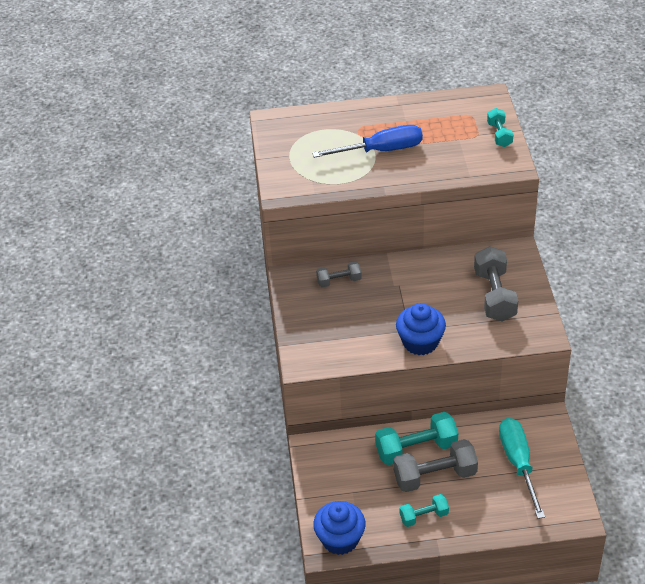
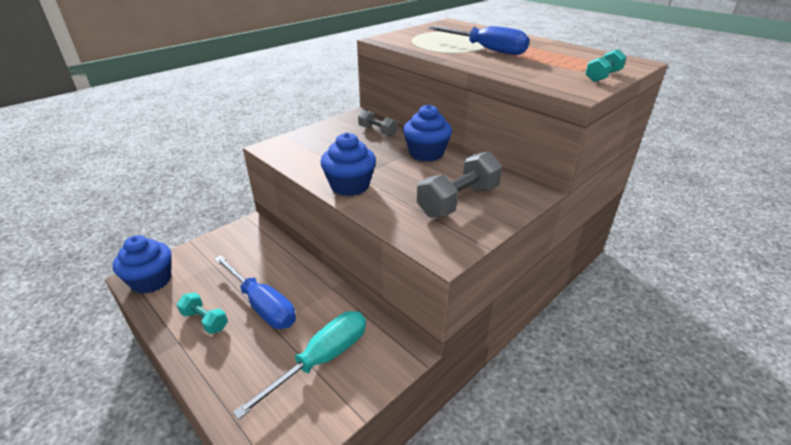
camera: 50 degrees right, 10 degrees down
turquoise dumbbell [375,412,458,465] -> none
grey dumbbell [393,439,478,492] -> blue screwdriver [214,255,296,329]
none -> blue cupcake [403,104,452,162]

